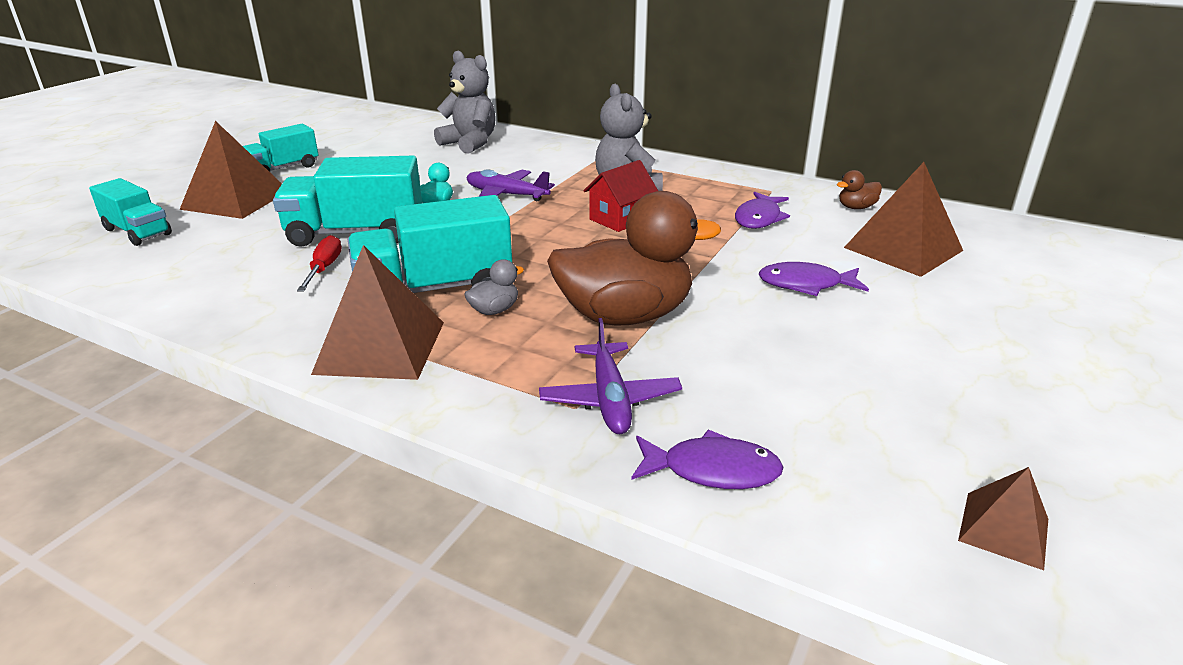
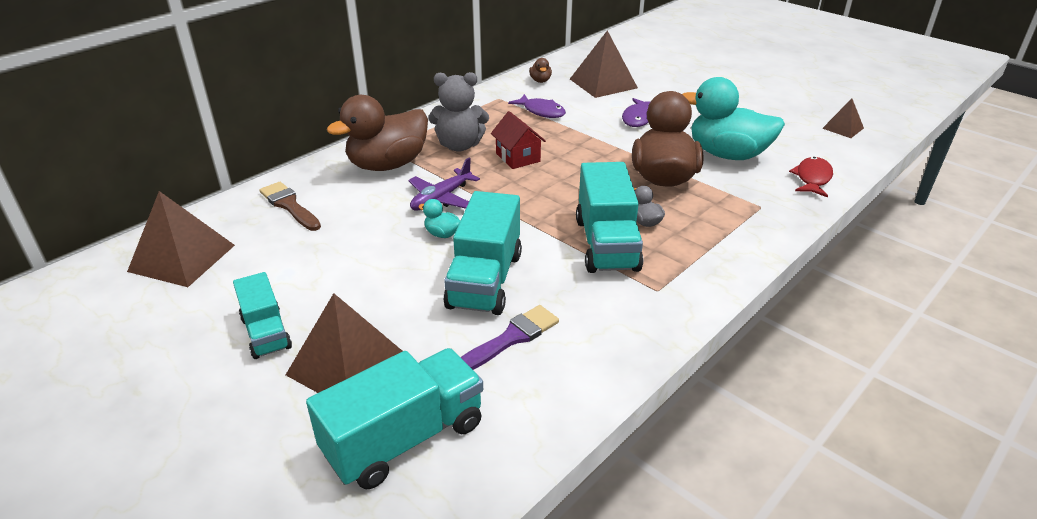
camera: 75 degrees left, 5 degrees up
turquoise truck [89,178,172,246] -> turquoise truck [306,348,483,490], size x1.62
red screwdriver [297,235,342,292] -> none
brown pyramid [311,245,444,380] -> brown pyramid moved to [127,191,235,287]
grey teddy bear [434,51,496,154] -> brown brush [259,182,321,231]
purple plane [539,318,682,434] -> none
purple fish [631,430,784,489] -> red fish [789,157,833,198]
none -> brown duck [327,95,428,171]
none -> purple brush [461,305,559,370]
none -> turquoise duck [682,77,785,160]

